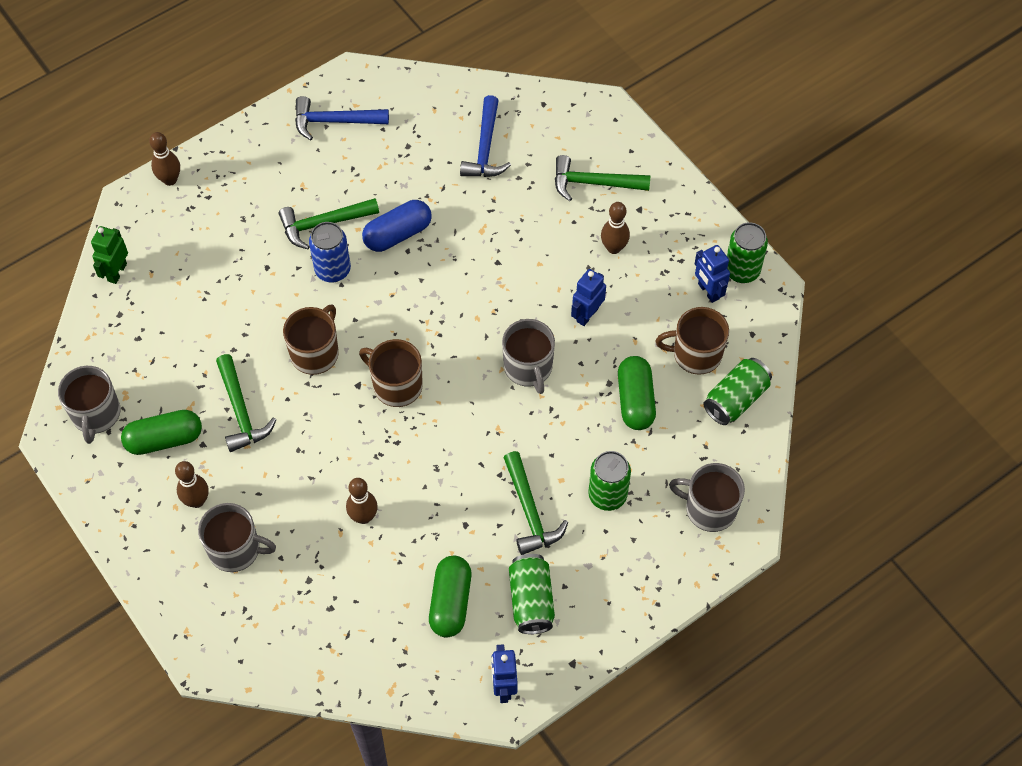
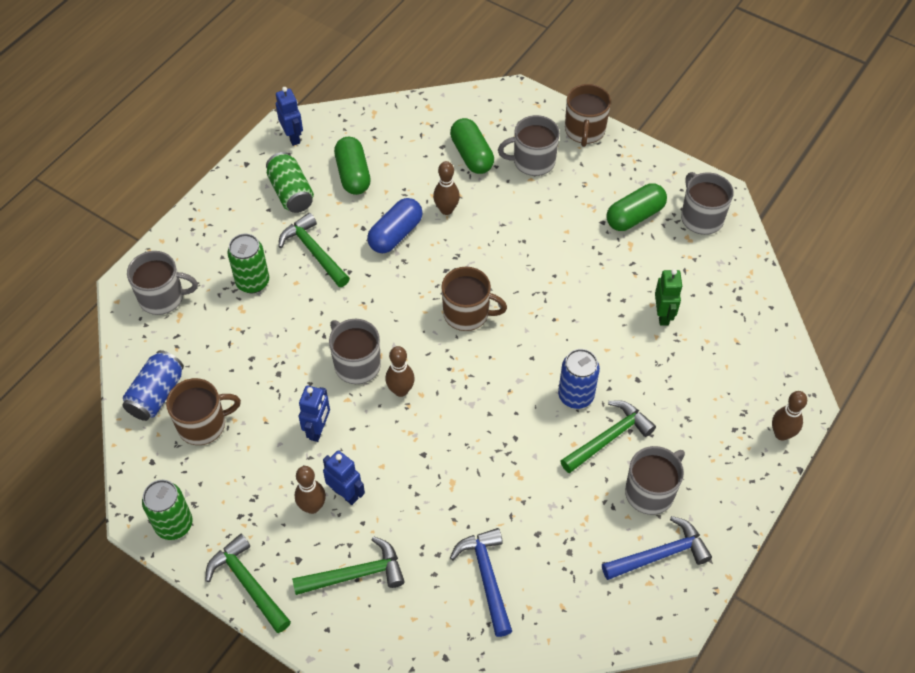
camera: 160 degrees right, 5 degrees down
green robot [91,226,128,284] -> green robot moved to [655,269,683,326]
brown bowling pin [175,461,209,508] -> brown bowling pin moved to [385,346,415,397]
green hammer [216,354,277,452] -> green hammer moved to [206,534,291,633]
brown mug [283,305,339,375] -> brown mug moved to [565,84,611,147]
blue capsule [362,200,432,252] -> blue capsule moved to [367,198,423,253]
green capsule [618,356,656,430] -> green capsule moved to [450,118,494,174]
blue robot [695,245,730,303] -> blue robot moved to [323,450,365,505]
green can [703,358,772,425] -> blue can [123,350,184,421]
none -> grey mug [625,446,685,515]

